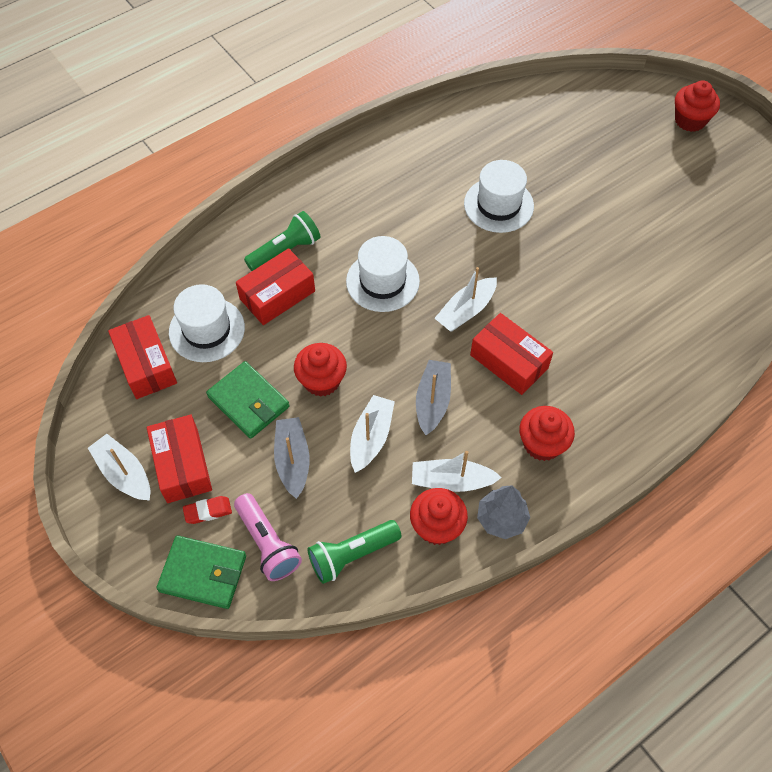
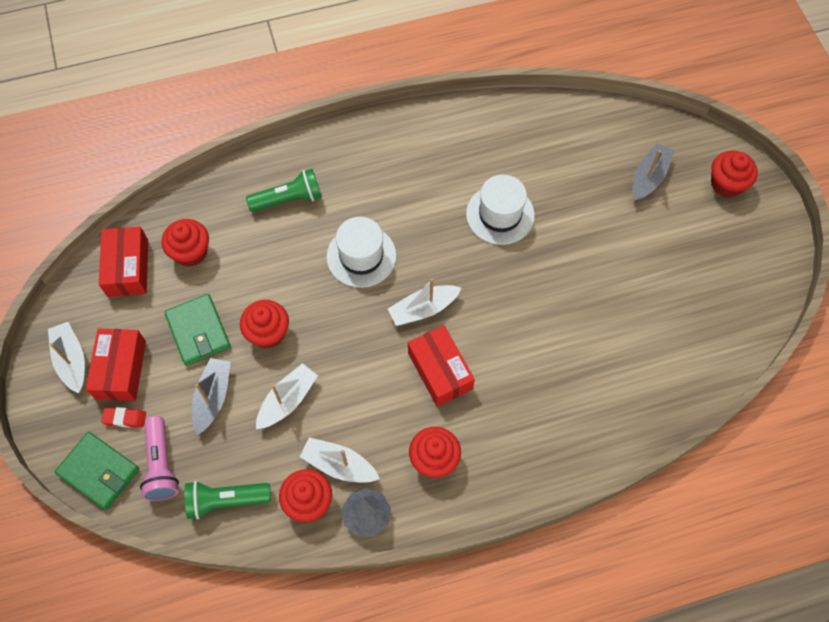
camera: 20 degrees right, 5 degrees up
white hat [169,284,245,362] -> red cupcake [162,219,209,267]
red box [236,248,315,325] -> none
grey boat [416,360,451,435] -> grey boat moved to [632,143,674,201]

